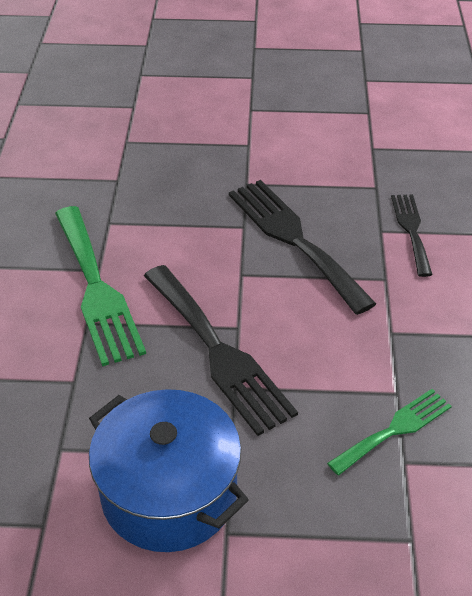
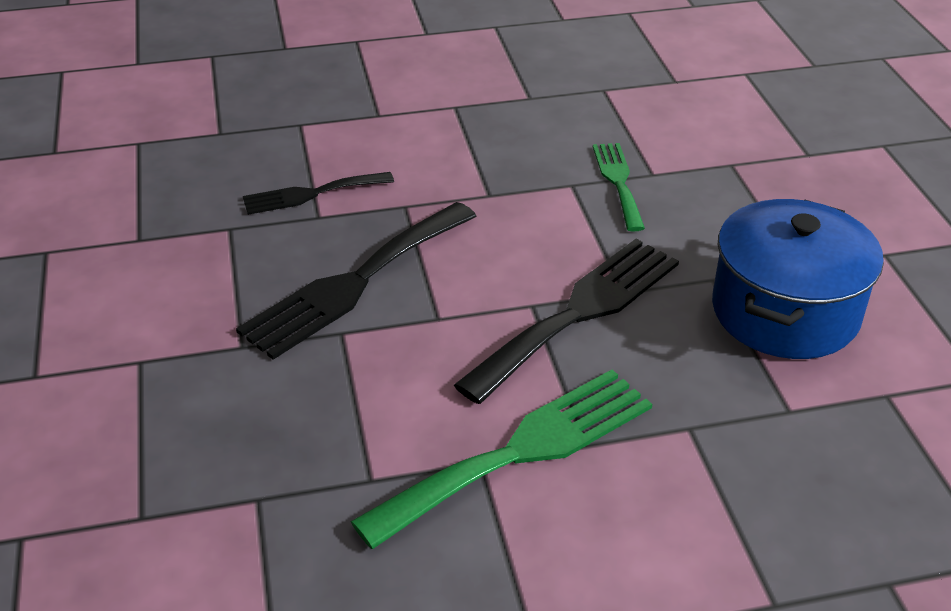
camera: 105 degrees left, 5 degrees down
green fork [327,389,452,475] -> green fork turned 45 degrees clockwise [593,143,645,231]

